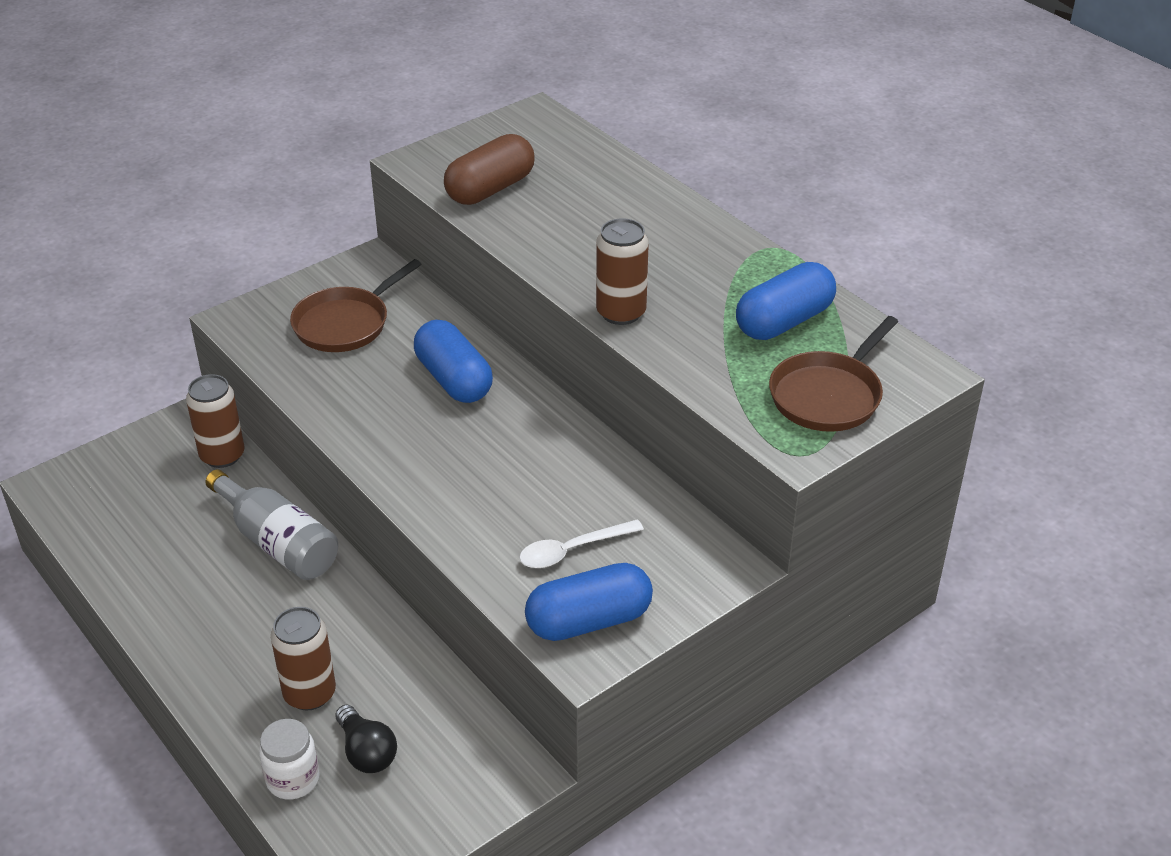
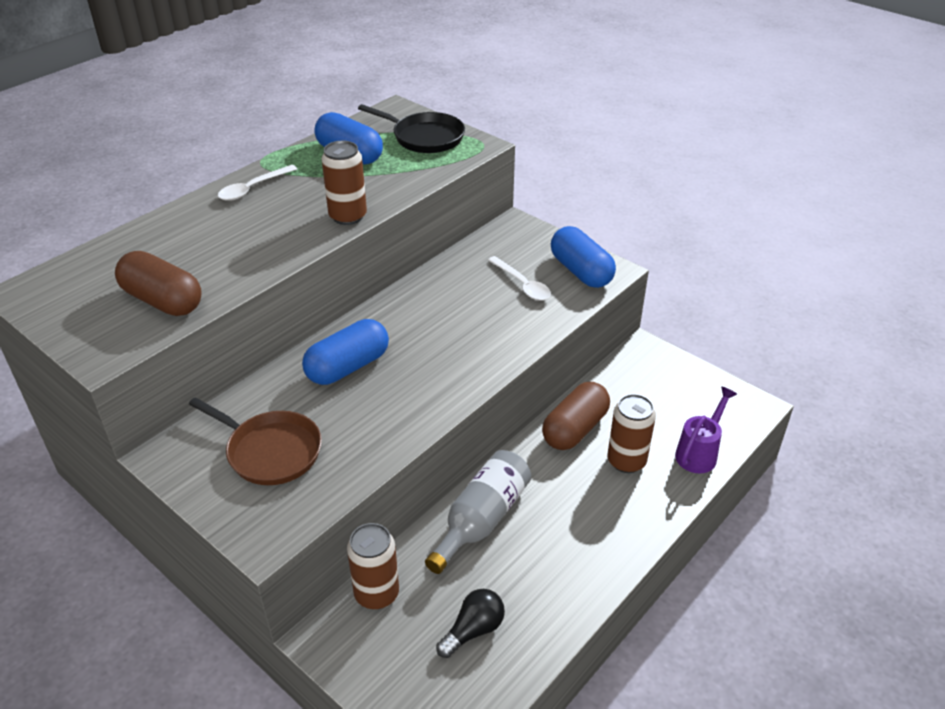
camera: 100 degrees left, 0 degrees up
white jar [259,719,320,800] -> purple watering can [675,386,737,473]
black light bulb [335,705,397,773] -> black light bulb moved to [436,589,505,658]
brown pan [769,316,898,432] -> black pan [358,104,465,153]
none -> white spoon [218,165,297,201]
none -> brown capsule [542,382,610,450]

